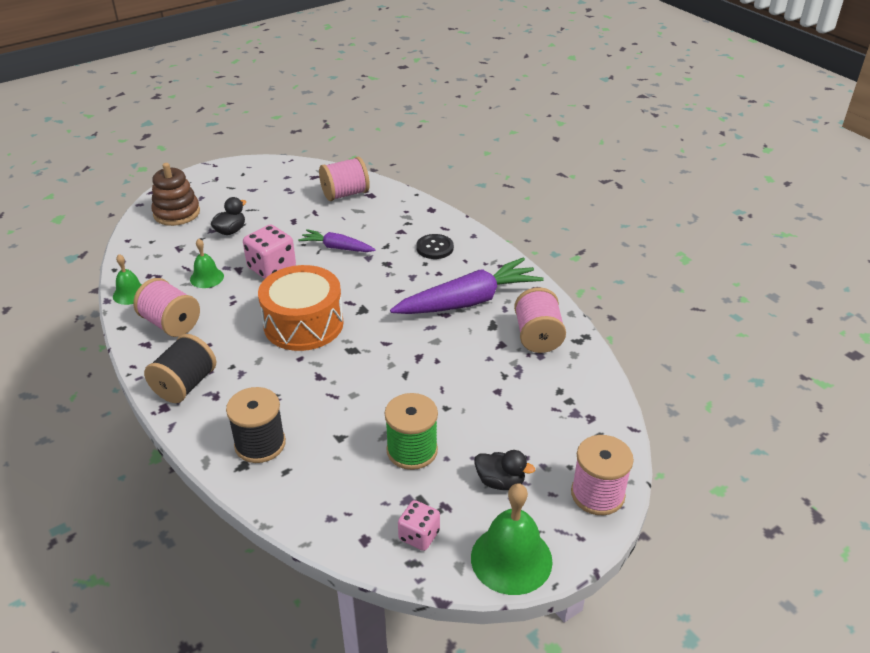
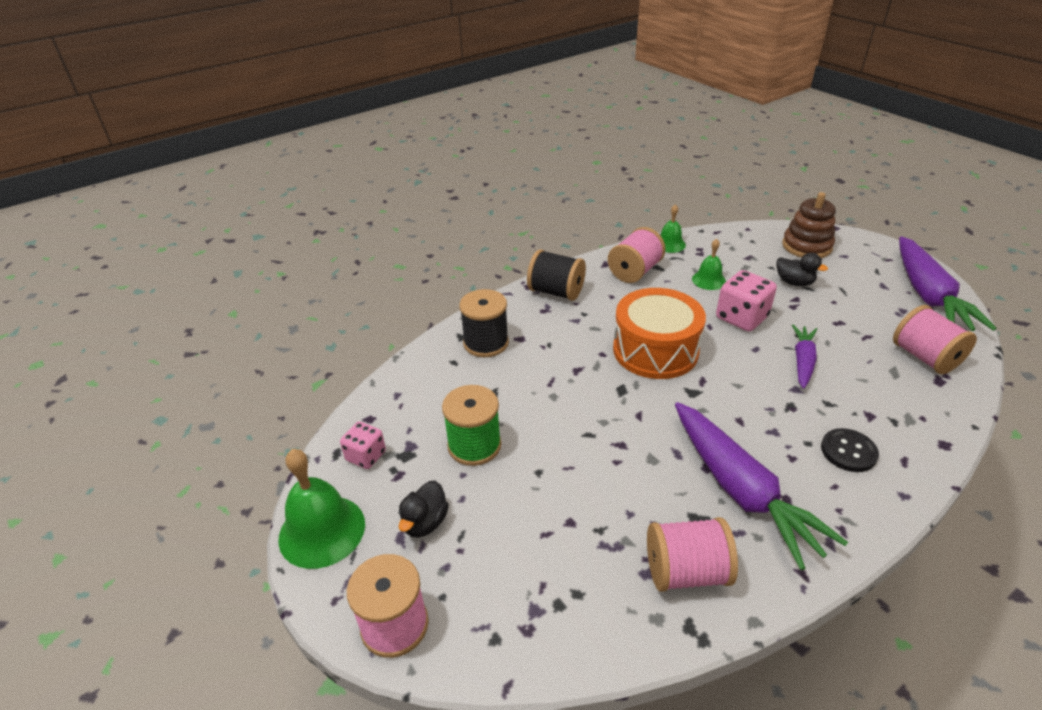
camera: 90 degrees right, 0 degrees up
none -> purple carrot [899,237,997,331]

